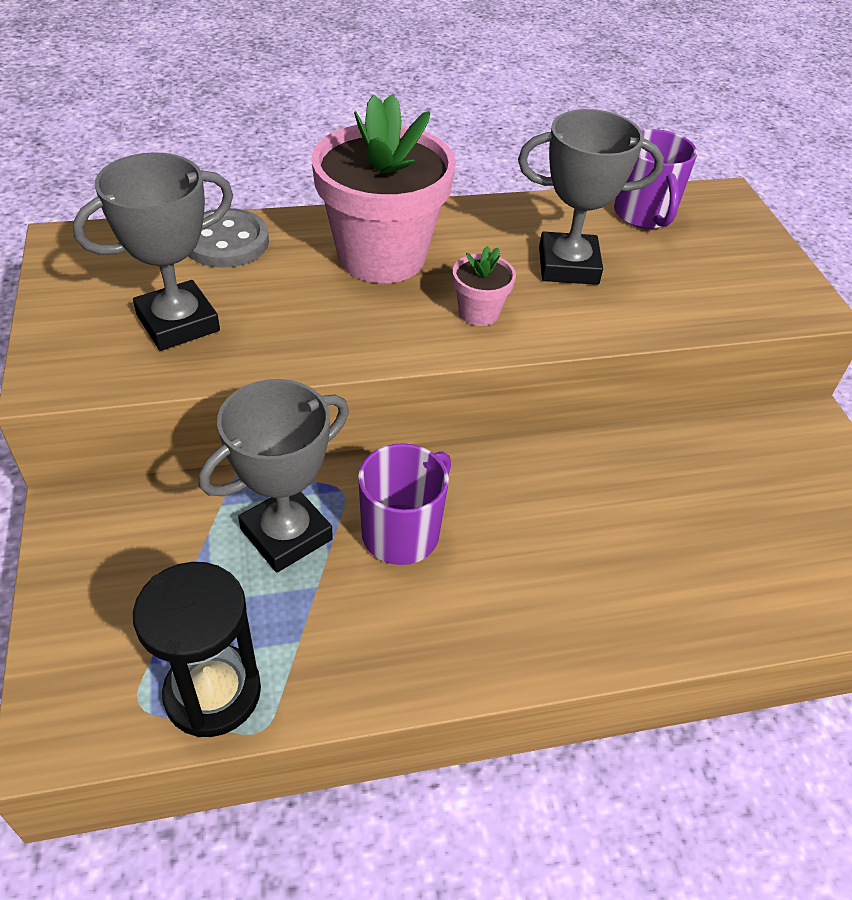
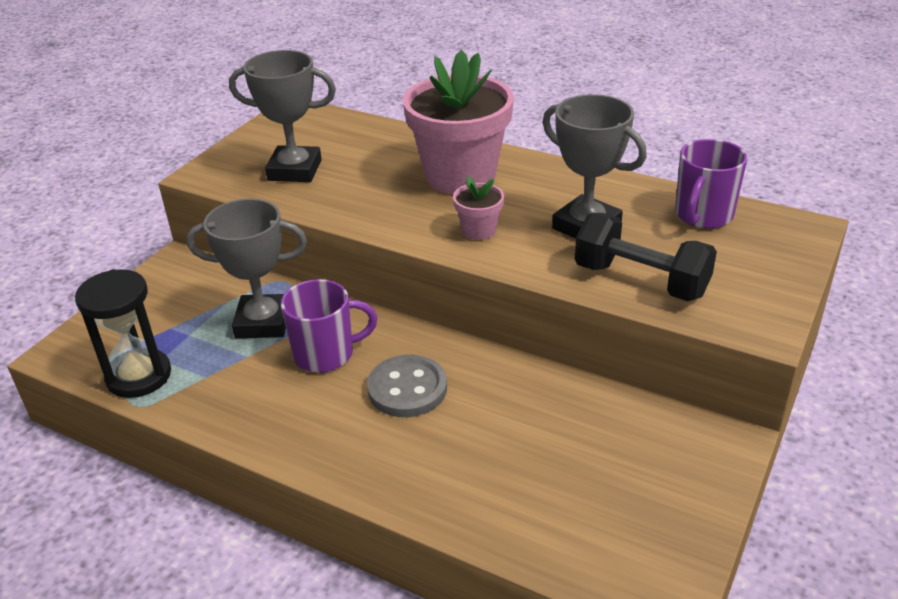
camera: 45 degrees right, 10 degrees down
grey button [189,208,269,268] -> grey button moved to [367,355,447,417]
none -> black dumbbell [575,213,717,301]

